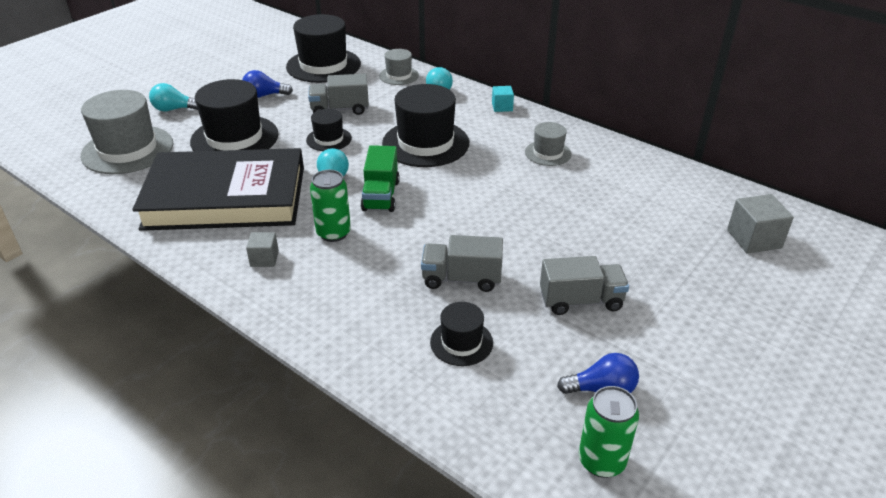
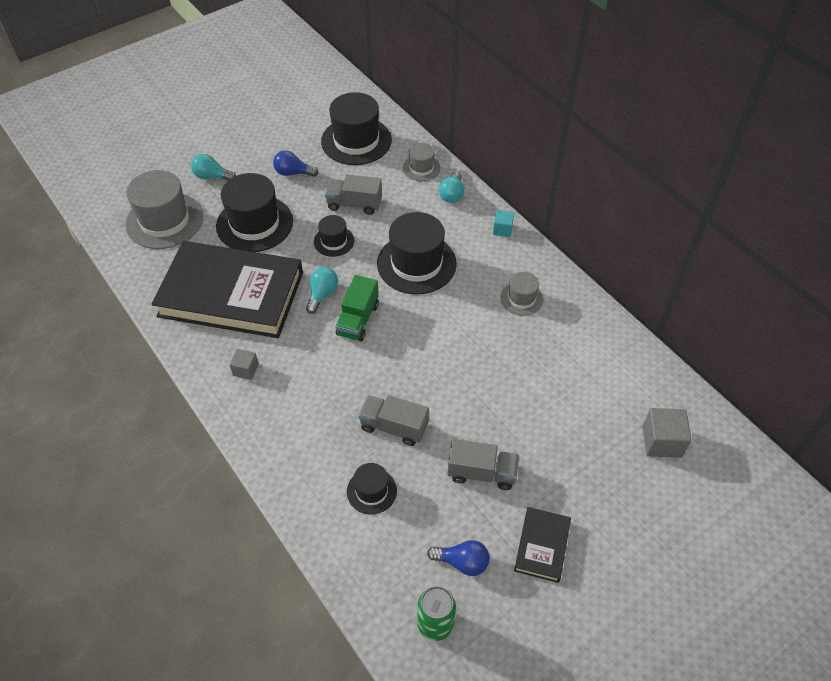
camera: 15 degrees right, 15 degrees up
green can [310,170,351,242] -> none
none -> black book [514,507,571,583]

